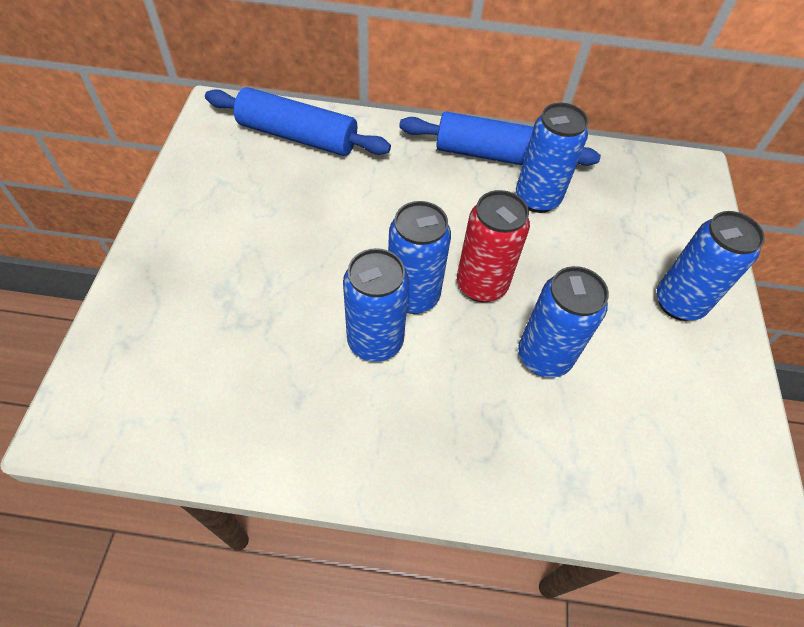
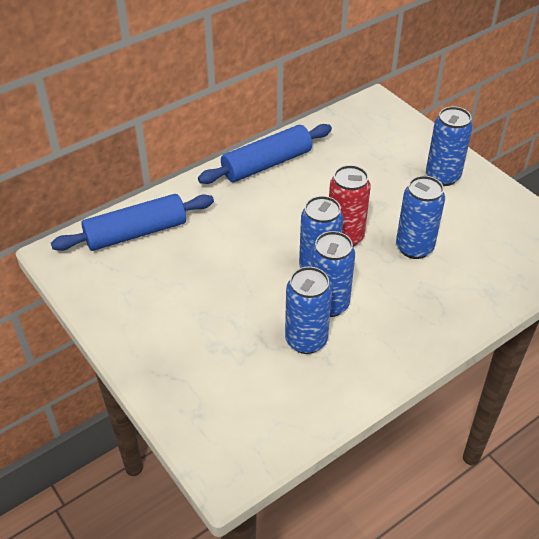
camera: 40 degrees left, 10 degrees down
blue can [516,103,589,213] -> blue can moved to [285,267,332,354]

